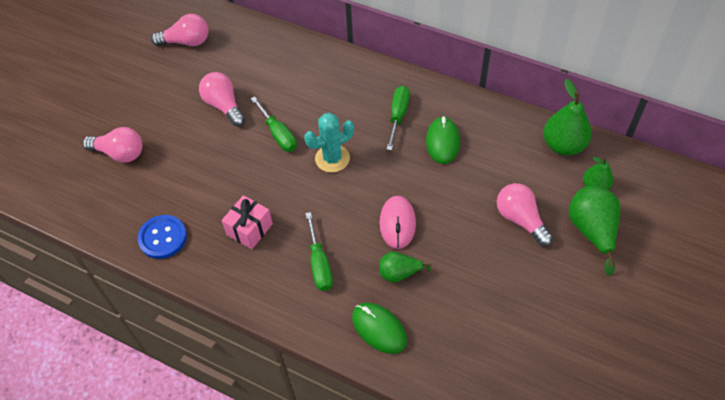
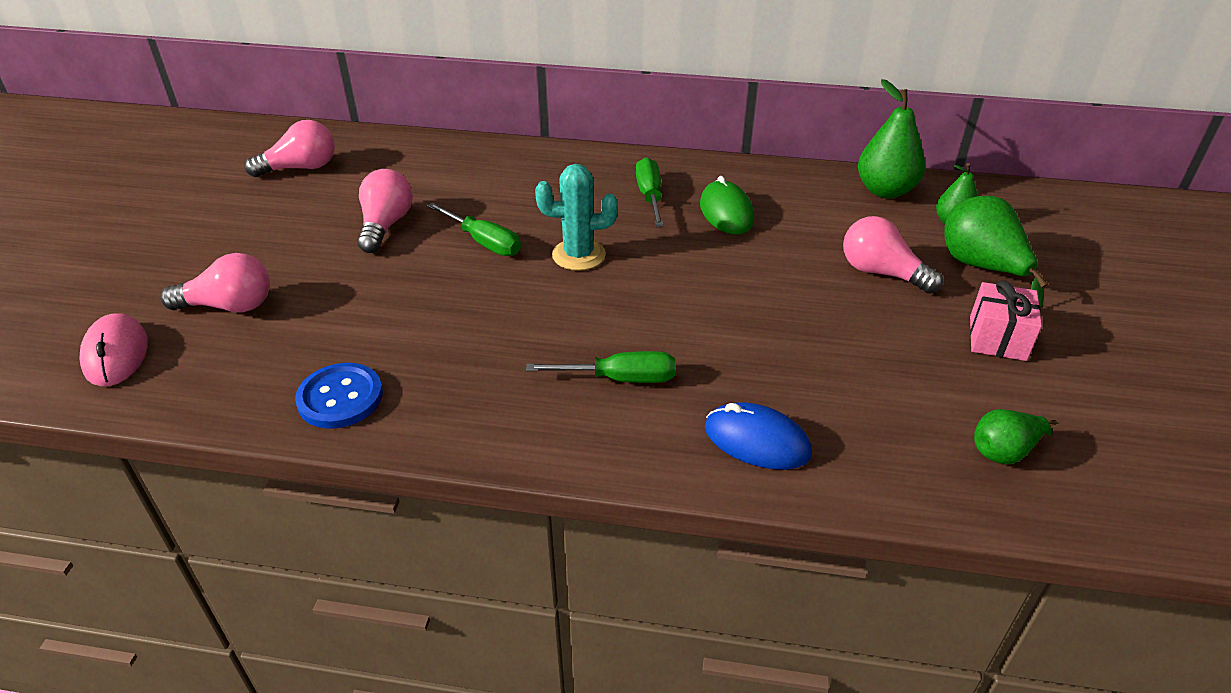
camera: 20 degrees left, 15 degrees down
pink light bulb [199,72,245,126] -> pink light bulb turned 60 degrees clockwise [357,169,413,253]
pink gift [222,195,273,249] -> pink gift moved to [970,280,1042,361]
turquoise cactus [304,113,354,173] -> turquoise cactus turned 45 degrees clockwise [535,164,618,271]
green screwdriver [305,212,333,291] -> green screwdriver turned 60 degrees counterclockwise [526,351,675,383]
green mouse [352,303,407,354] -> blue mouse [705,402,812,470]
green pear [379,252,432,283] -> green pear moved to [974,409,1057,464]
pink mouse [380,196,416,249] -> pink mouse moved to [79,313,148,387]

